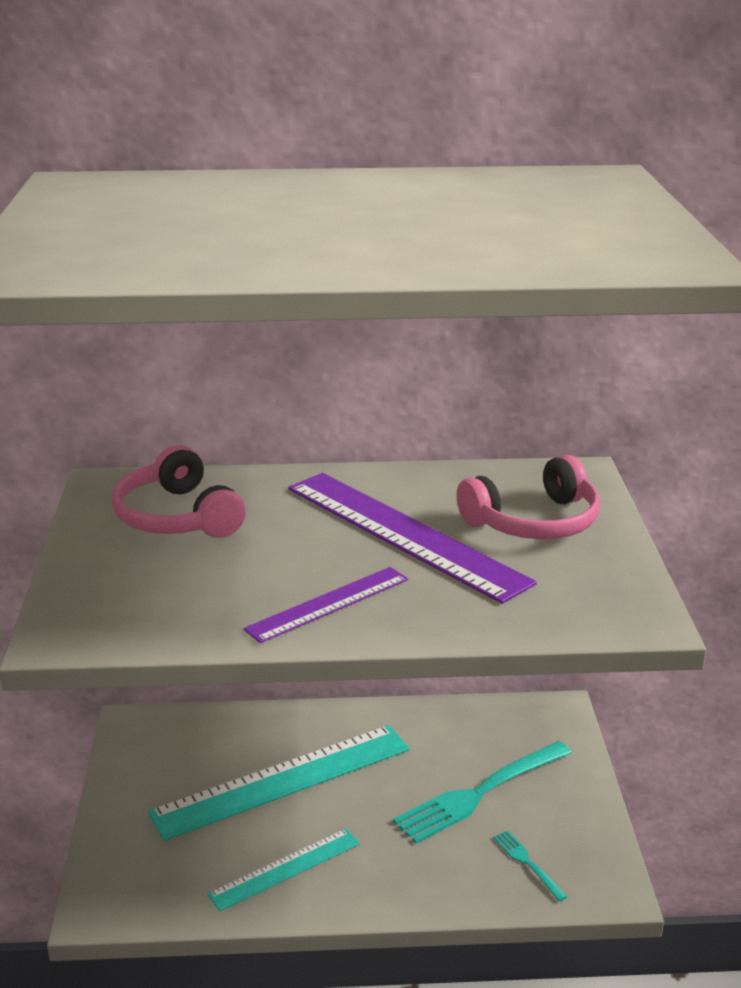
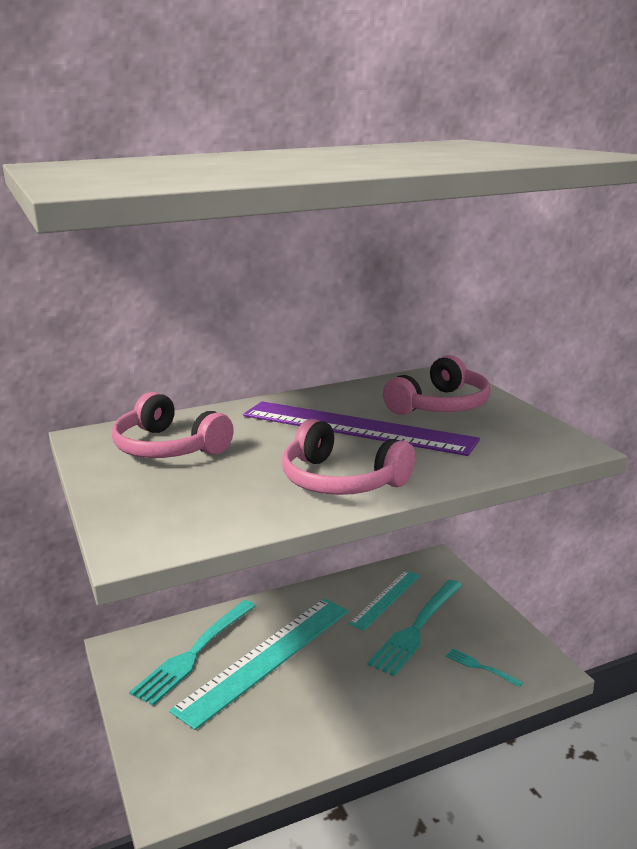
camera: 20 degrees left, 5 degrees down
turquoise ruler [207,829,360,911] -> turquoise ruler moved to [349,570,420,631]
purple ruler [243,567,408,643] -> pink headphones [282,419,415,495]
none -> turquoise fork [129,600,256,706]

